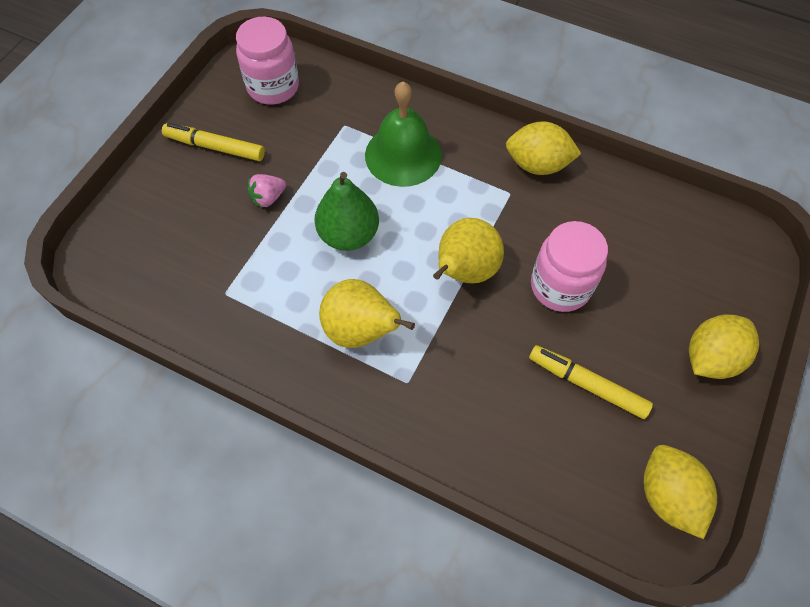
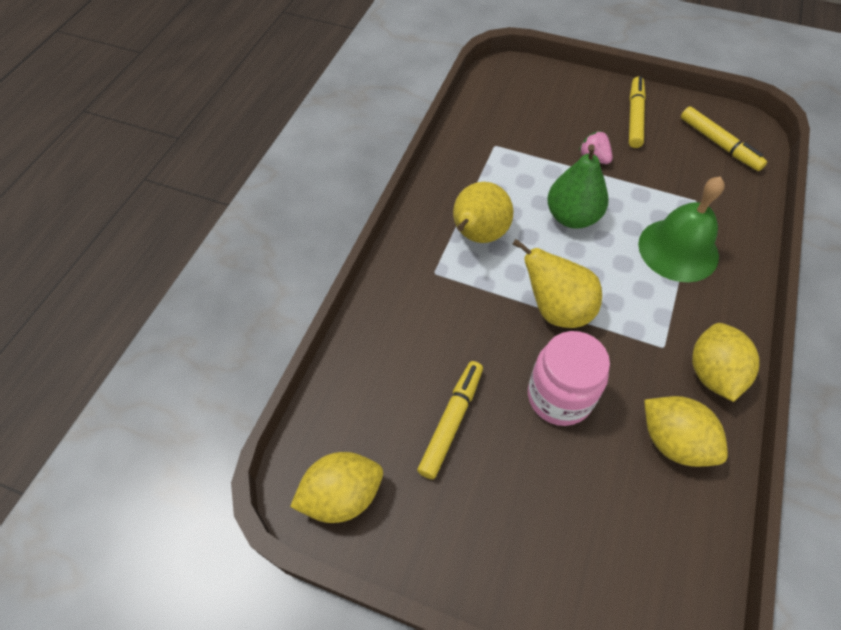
camera: 85 degrees right, 5 degrees down
pink jar [236,17,299,105] -> yellow marker [681,106,767,171]
yellow lemon [689,315,759,379] -> yellow lemon moved to [644,396,728,467]

